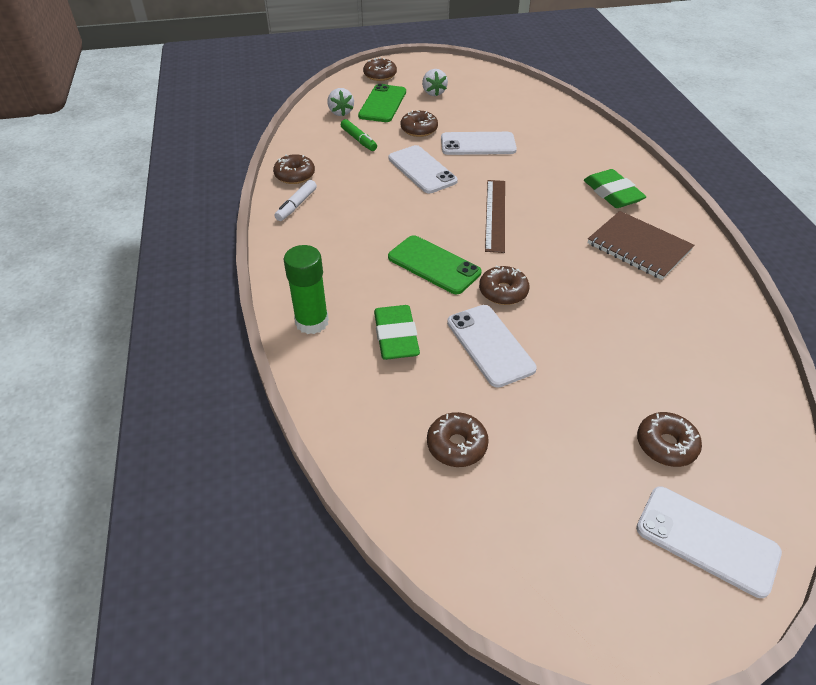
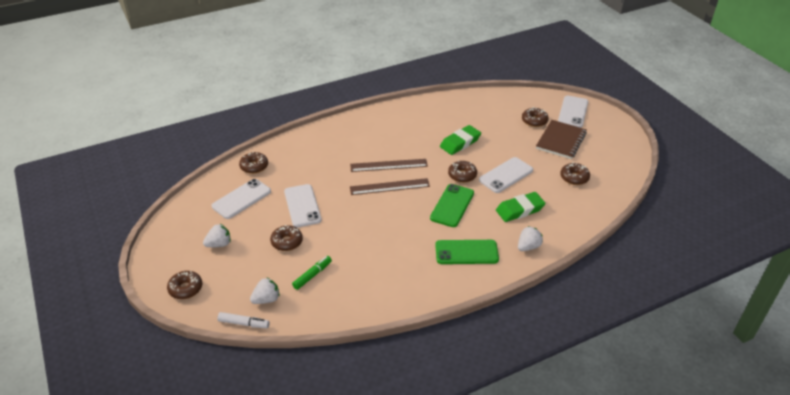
camera: 105 degrees left, 5 degrees down
brown donut [273,154,315,184] -> brown donut moved to [239,151,268,174]
white marker [275,180,317,221] -> white marker moved to [217,312,269,328]
green glue stick [284,245,329,334] -> white strawberry [518,226,543,251]
green phone [358,84,406,122] -> green phone moved to [435,240,499,264]
white phone [388,145,458,193] -> white phone moved to [212,179,271,219]
green eraser [584,169,647,208] -> green eraser moved to [440,125,481,155]
brown notebook [587,211,694,280] -> brown notebook moved to [536,120,587,159]
none -> brown ruler [350,159,428,172]

